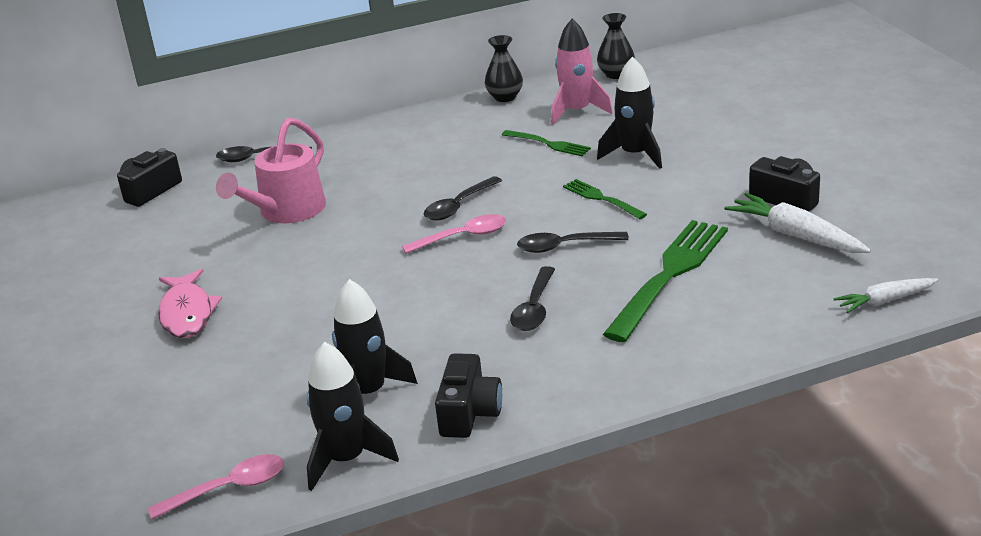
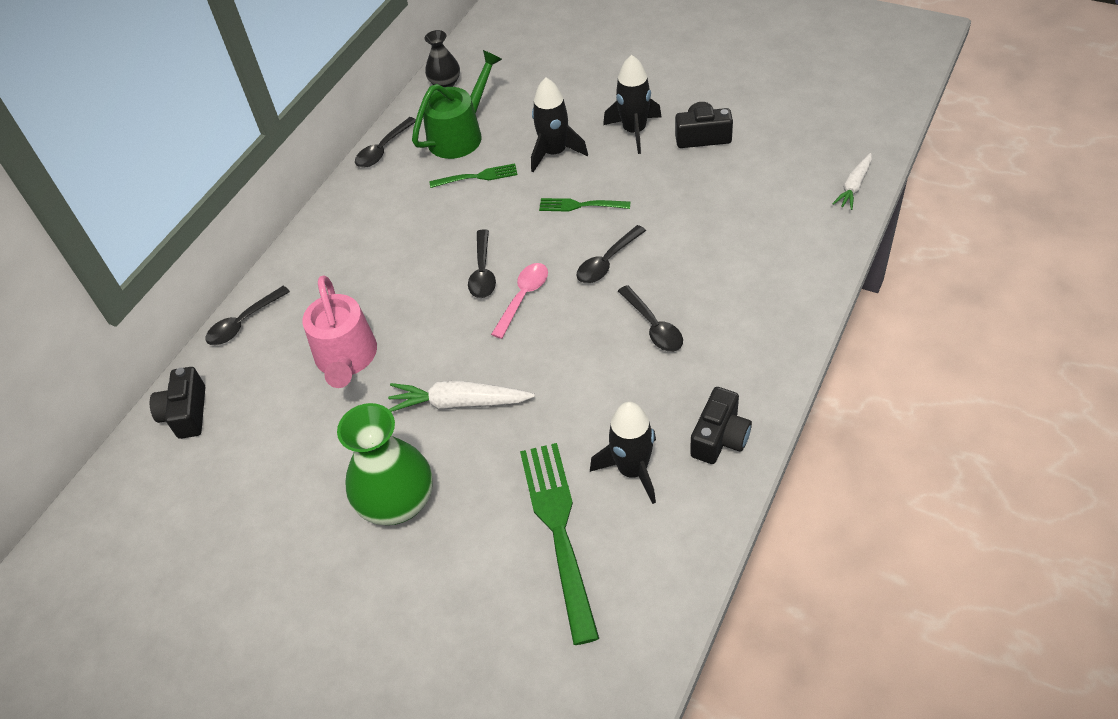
camera: 40 degrees left, 20 degrees up
pink spoon [148,454,284,520] -> none
pink fish [158,269,222,338] -> green vase [337,403,433,525]
black rocket [307,342,399,491] -> black rocket moved to [603,55,662,154]
black camera [435,353,502,438] -> black camera turned 60 degrees clockwise [690,387,752,464]
black vase [485,35,523,102] -> black spoon [355,117,416,168]
pink rocket [551,19,613,125] -> green watering can [412,50,502,159]
green fork [603,220,728,342] -> green fork moved to [520,443,599,645]
white carrot [724,193,871,253] -> white carrot moved to [388,381,535,412]

